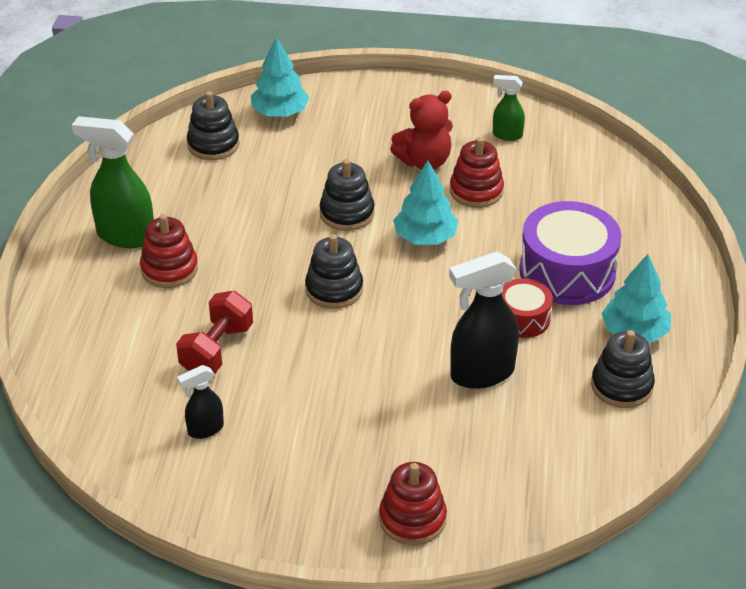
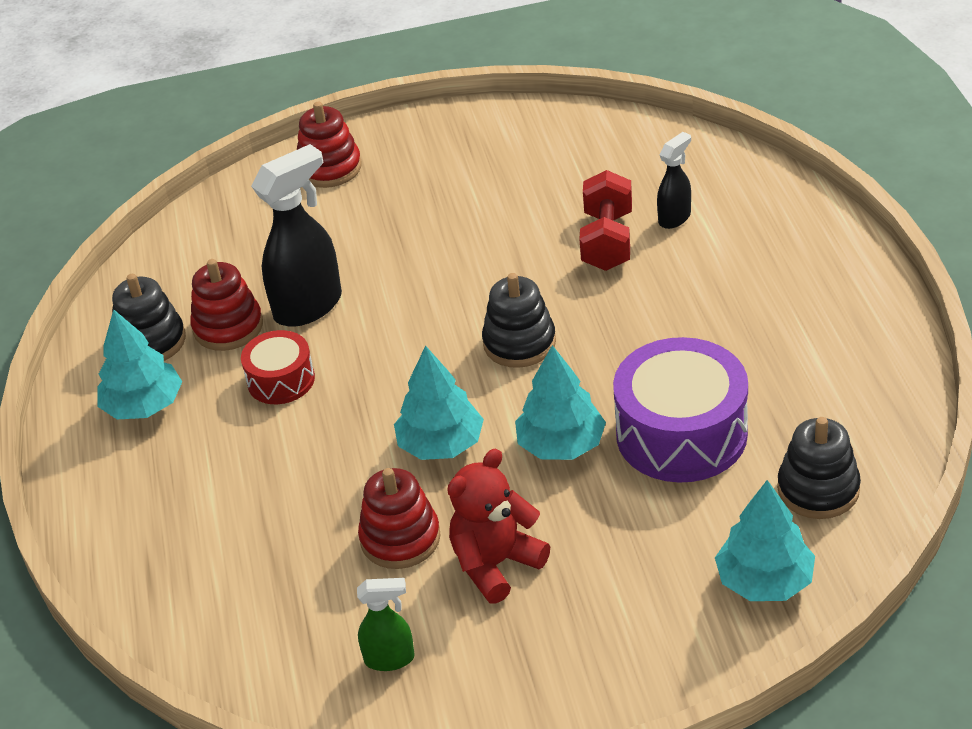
camera: 165 degrees right, 0 degrees up
green spray bottle [72,116,154,248] -> none
red stacking toy [140,214,198,288] -> red stacking toy moved to [190,259,263,351]
black spray bottle [177,365,224,439] -> black spray bottle moved to [657,132,691,229]
black stacking toy [320,159,375,231] -> turquoise tree [515,345,606,460]
purple drum [519,201,621,305] -> purple drum moved to [613,337,748,483]

